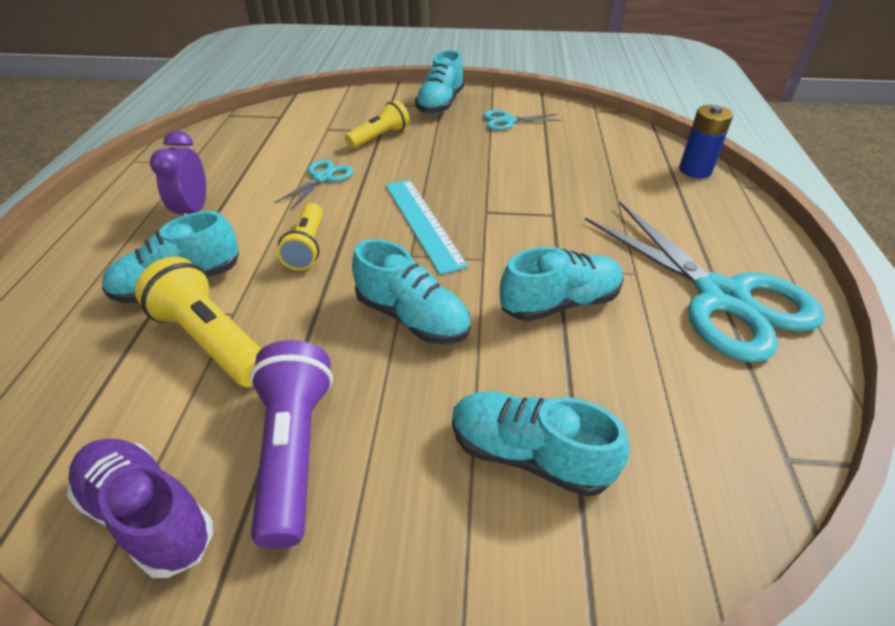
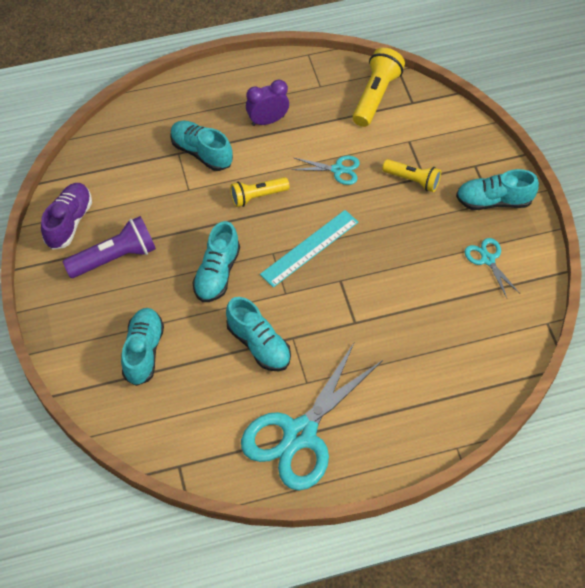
camera: 70 degrees right, 15 degrees up
yellow flashlight [135,257,261,387] -> yellow flashlight moved to [352,48,405,127]
blue battery [679,105,733,178] -> none

